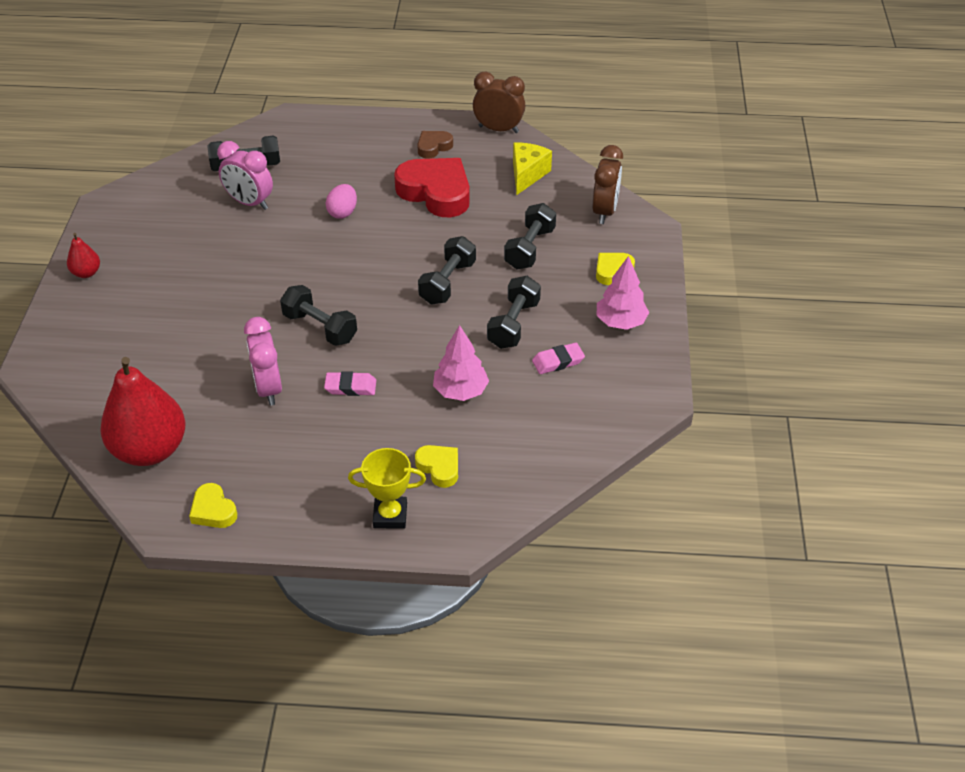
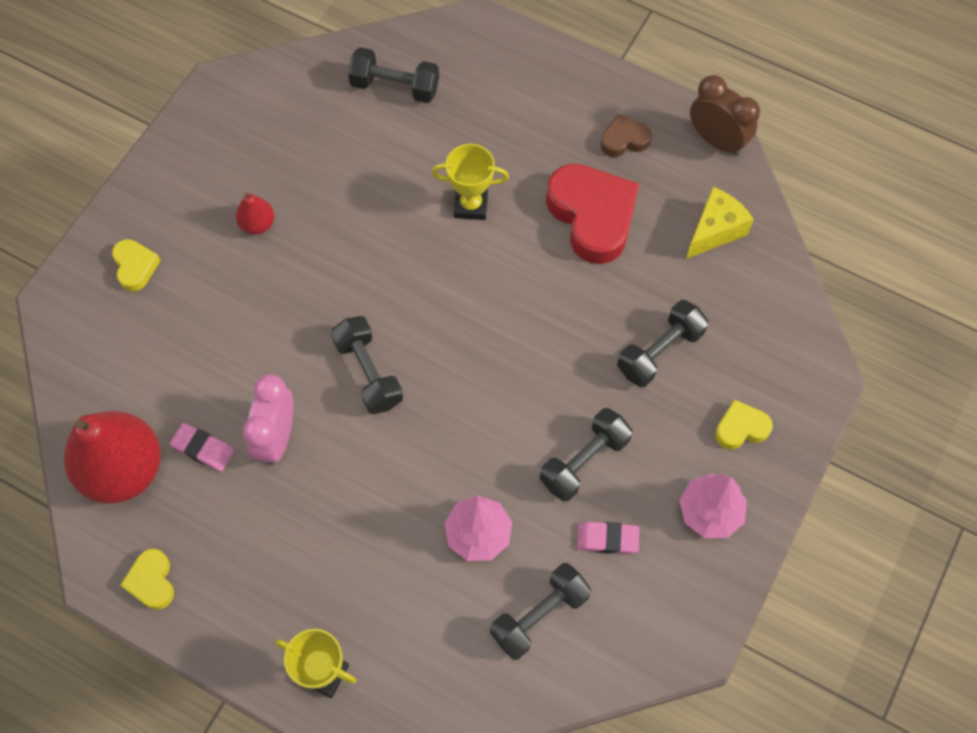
camera: 25 degrees right, 20 degrees up
red pear [67,233,100,278] -> red pear moved to [236,193,274,234]
pink clock [217,141,273,210] -> none
pink eraser [324,371,376,396] -> pink eraser moved to [170,423,234,472]
pink egg [326,184,357,219] -> yellow trophy [432,144,509,220]
yellow heart [415,445,458,488] -> yellow heart moved to [112,239,161,292]
black dumbbell [418,236,476,304] -> black dumbbell moved to [490,563,591,660]
brown clock [592,145,623,224] -> none

